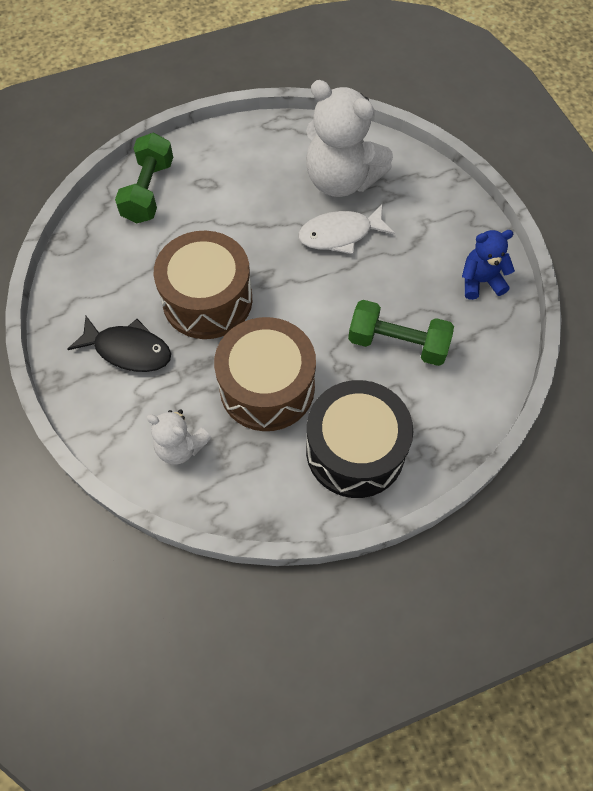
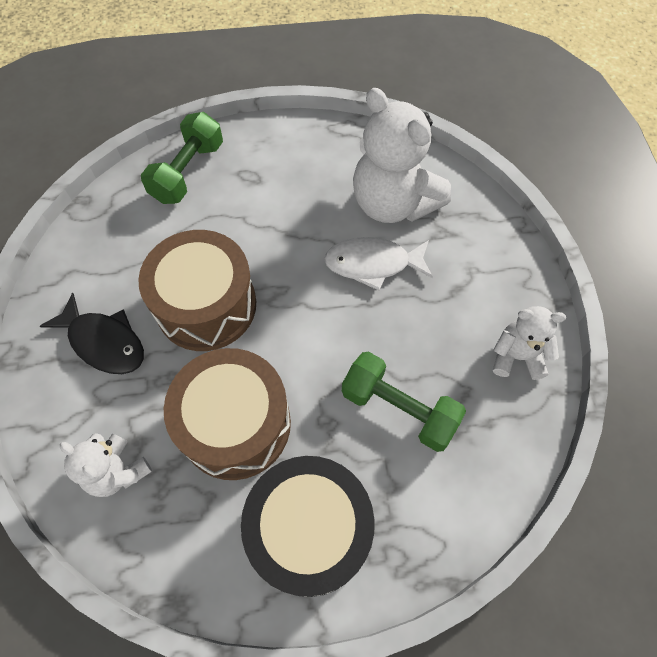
camera: 15 degrees right, 0 degrees up
blue teddy bear [462,230,515,300] -> white teddy bear [493,306,566,380]

